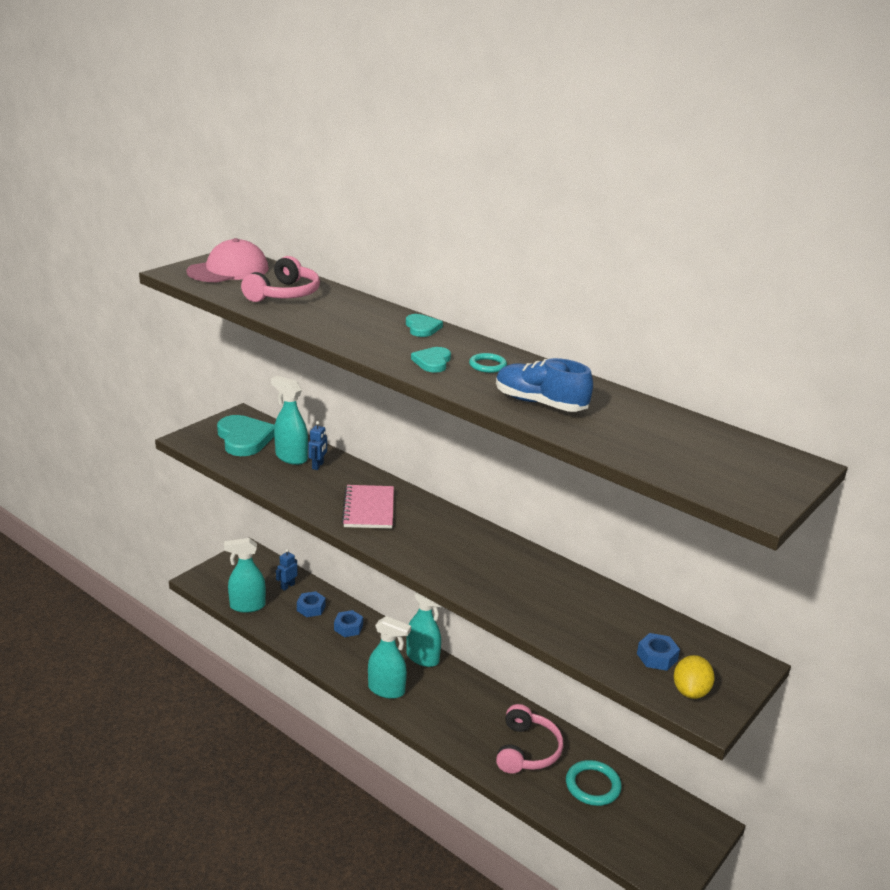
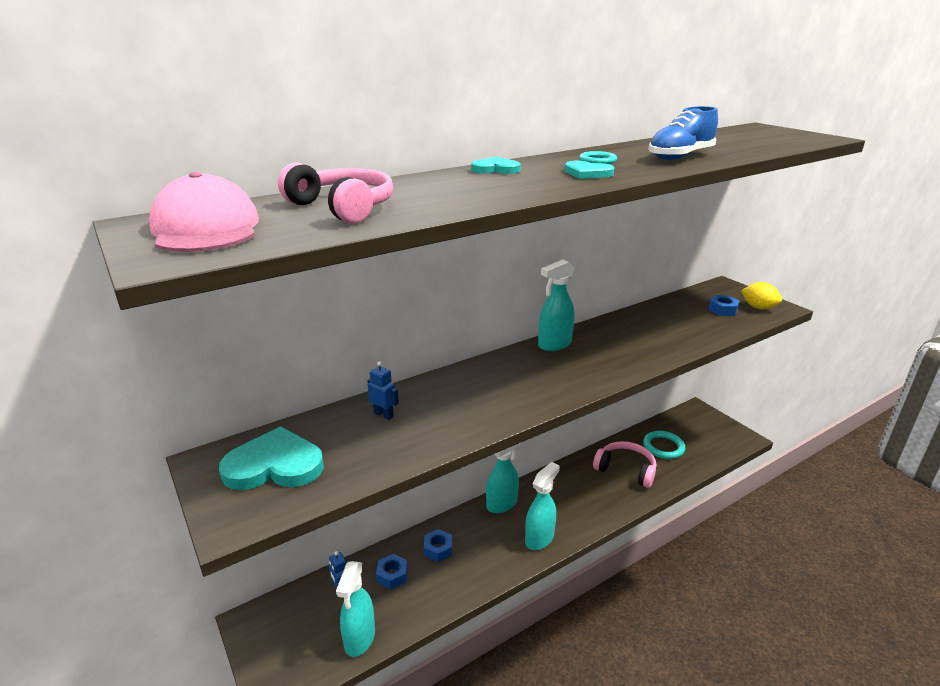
camera: 70 degrees left, 0 degrees up
turquoise spray bottle [271,376,308,465] -> turquoise spray bottle moved to [538,259,574,351]
pink notebook [342,485,394,529] -> none

